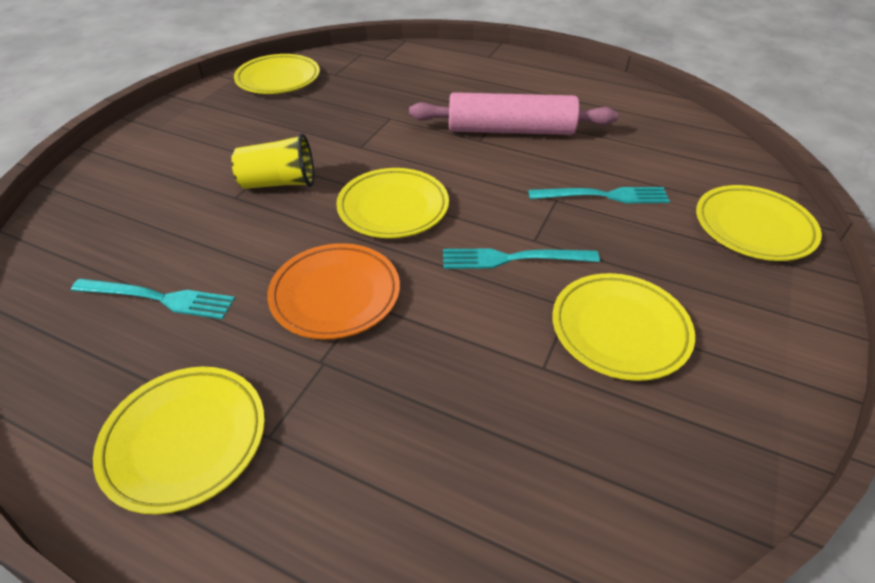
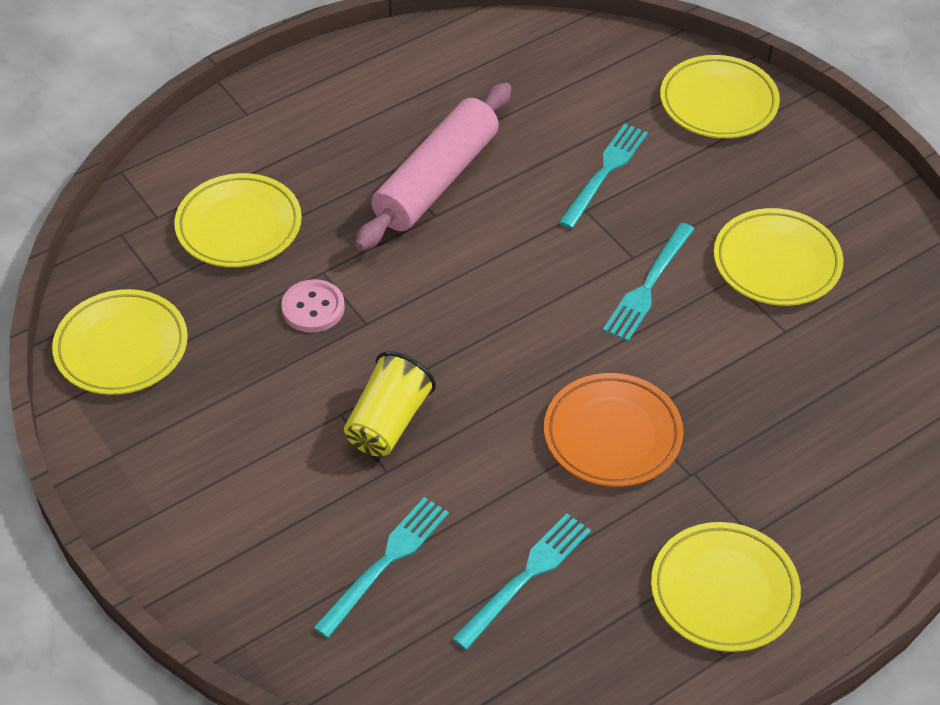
camera: 60 degrees left, 5 degrees up
yellow plate [336,168,449,238] -> yellow plate moved to [174,173,302,267]
none -> pink button [281,279,345,333]
none -> turquoise fork [313,497,449,638]

